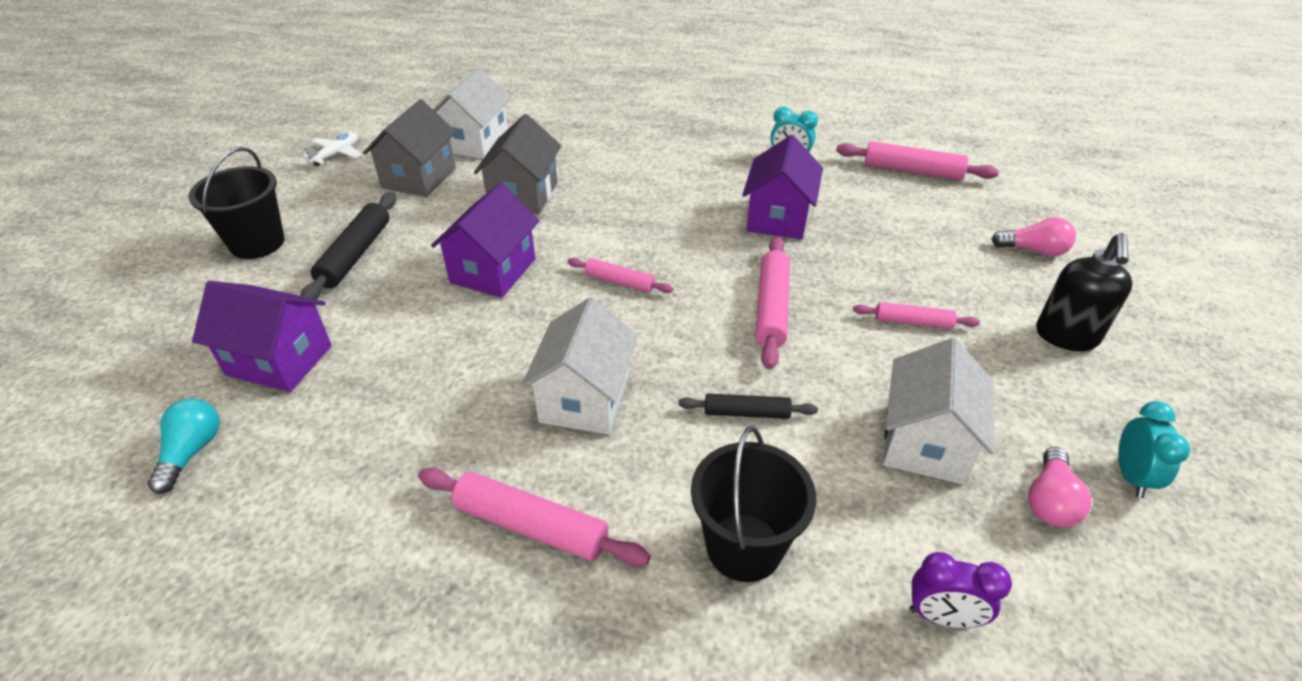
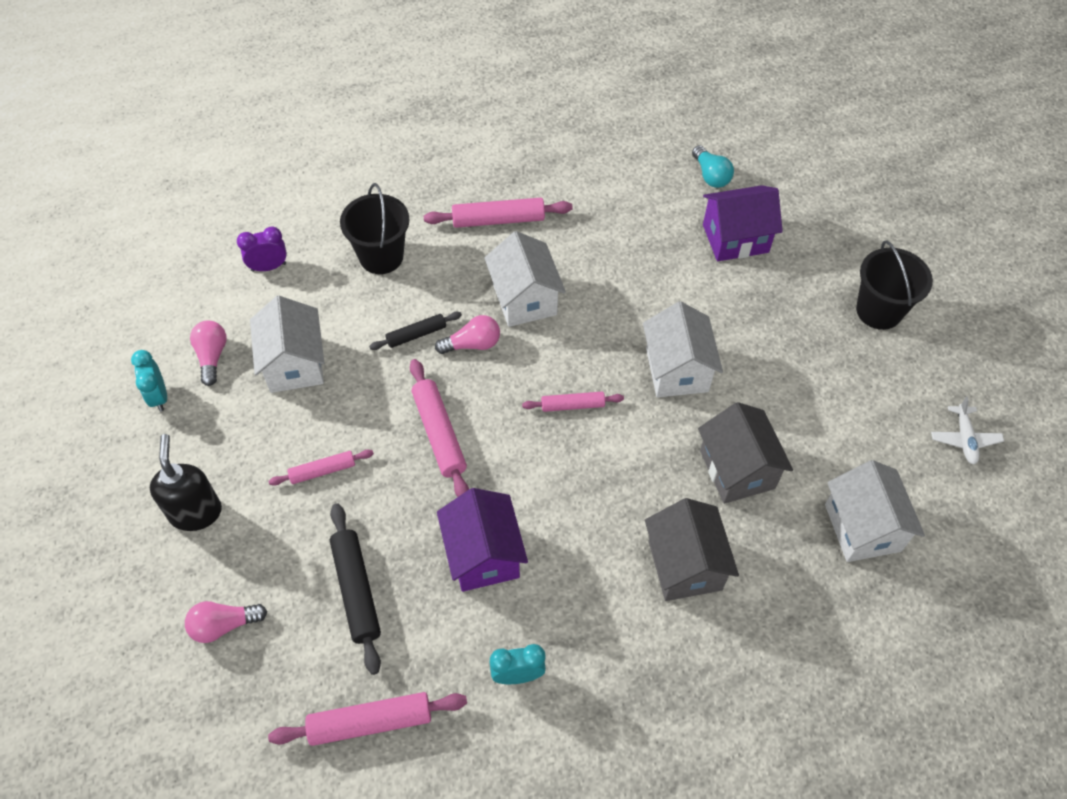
camera: 150 degrees right, 15 degrees up
black rolling pin [301,192,396,300] -> black rolling pin moved to [330,504,381,675]
grey house [363,99,456,197] -> grey house moved to [645,498,739,601]
purple house [431,183,539,298] -> white house [643,301,723,397]
none -> pink light bulb [435,315,500,354]

